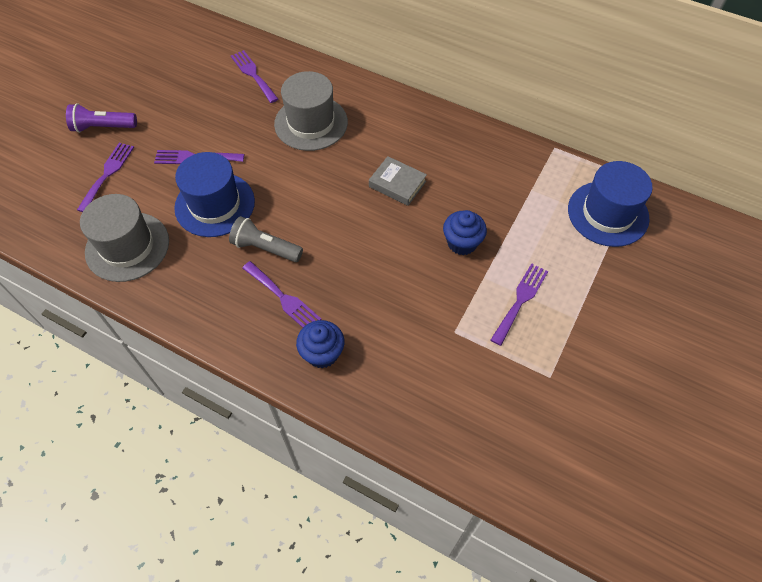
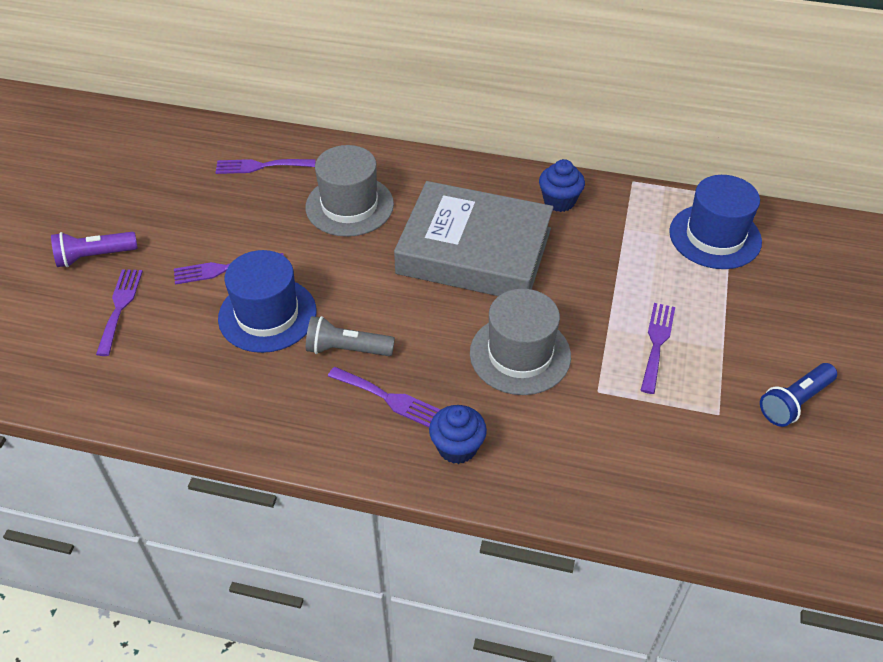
camera: 15 degrees left, 10 degrees down
grey hat [80,194,169,282] -> grey hat moved to [470,289,571,395]
purple fork [231,50,278,103] -> purple fork turned 45 degrees counterclockwise [215,159,316,174]
grey book [369,156,427,206] -> grey book [394,181,554,296], size x2.46
blue cupcake [443,210,487,255] -> blue cupcake moved to [539,159,585,212]
none -> blue flashlight [760,363,837,427]

